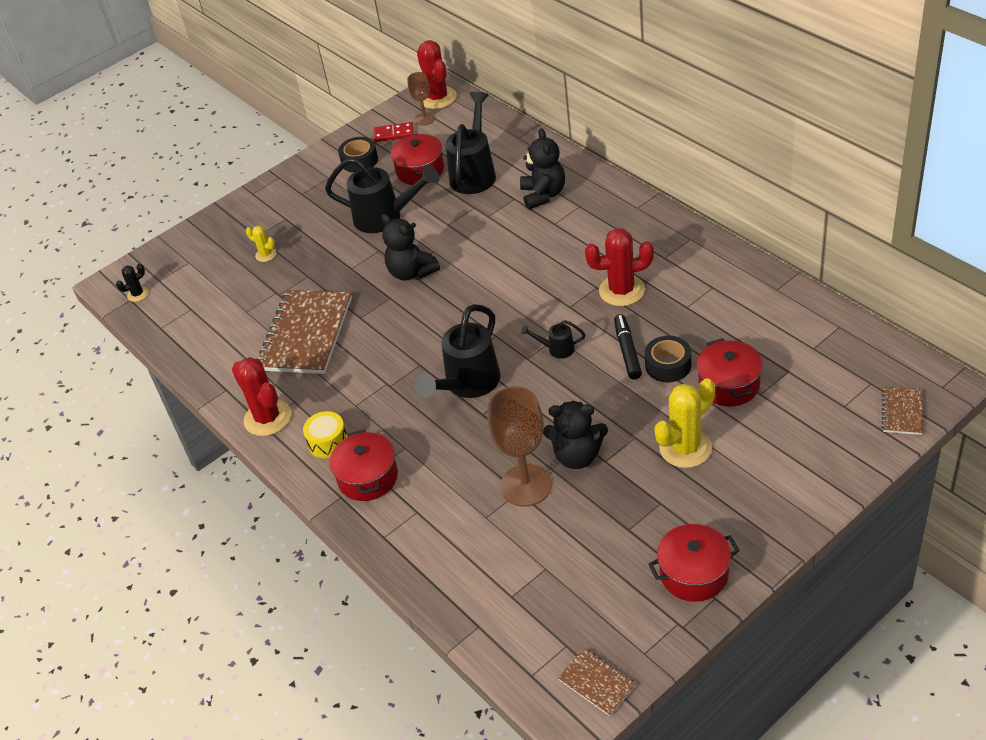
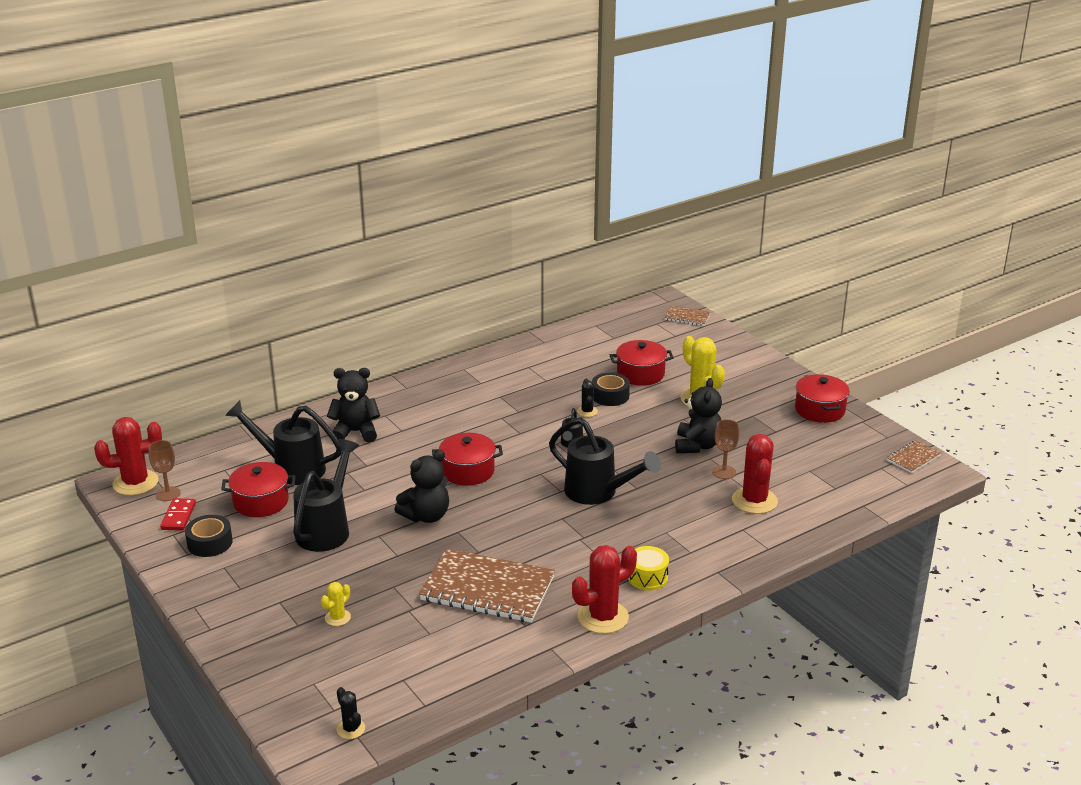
camera: 90 degrees left, 15 degrees down
red pot [330,429,398,501] -> red pot moved to [432,433,503,486]
brown goblet [488,386,552,507] -> brown goblet [712,419,739,479], size x0.54
red cactus [585,228,654,306] -> red cactus moved to [732,434,778,514]
black marker [614,314,642,380] -> black cactus [577,379,598,417]

